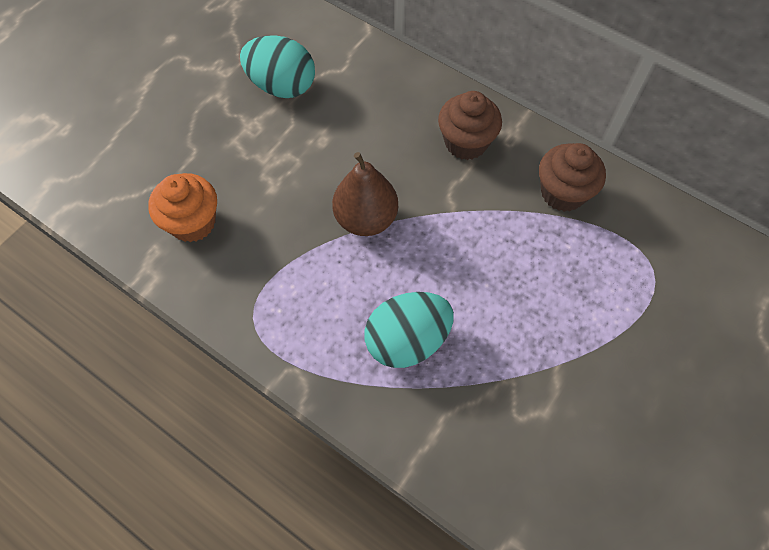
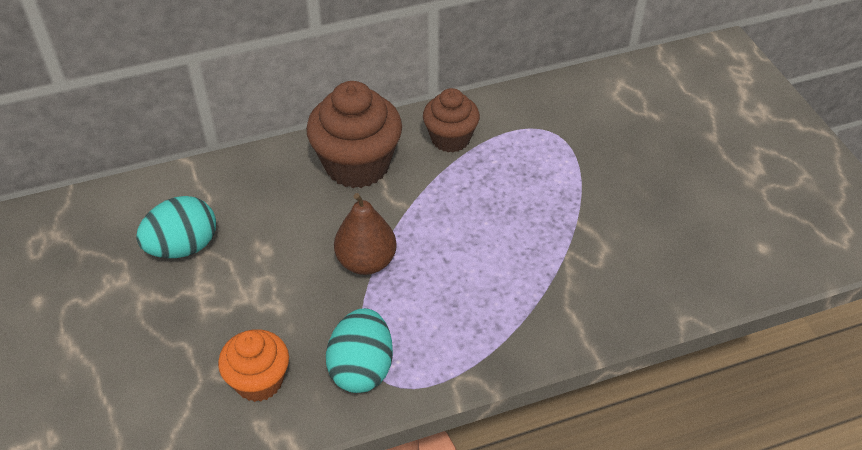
camera: 55 degrees left, 15 degrees down
turquoise egg [364,292,454,368] -> turquoise egg moved to [326,308,393,393]
brown cupcake [438,91,502,160] -> brown cupcake [306,81,402,188], size x1.61

